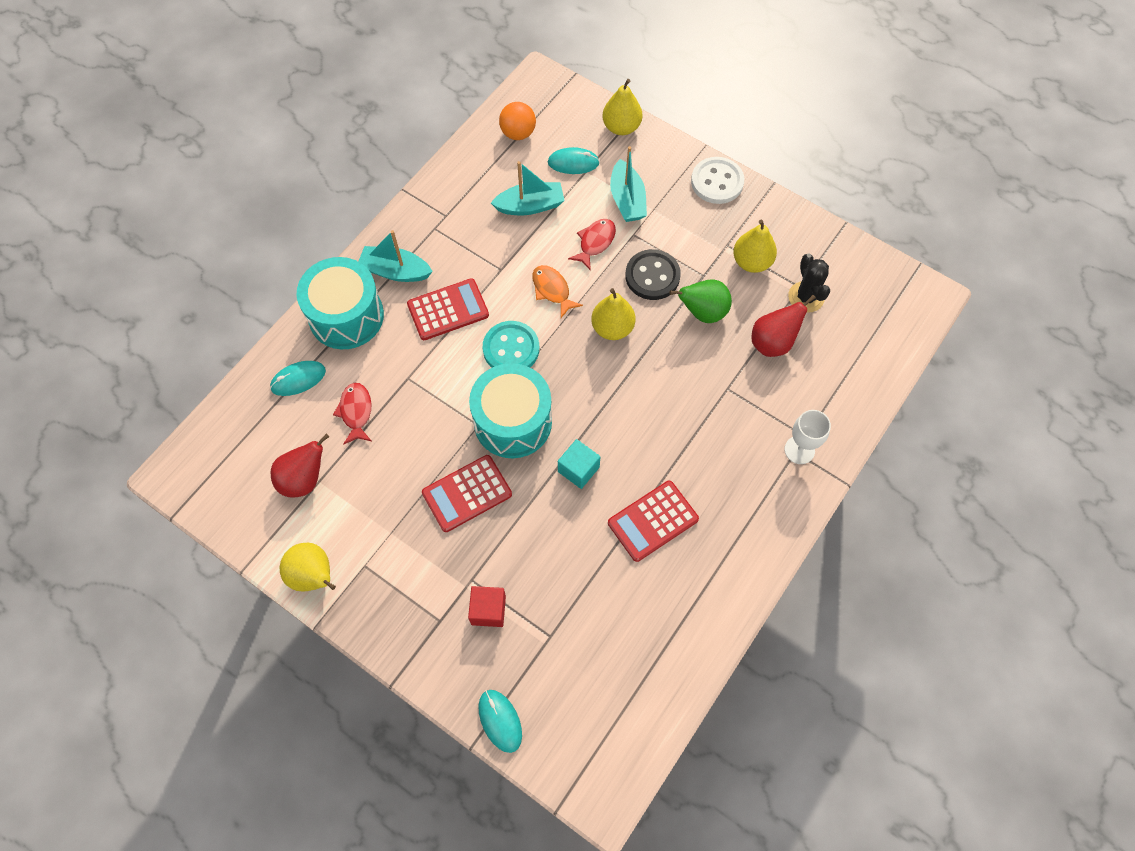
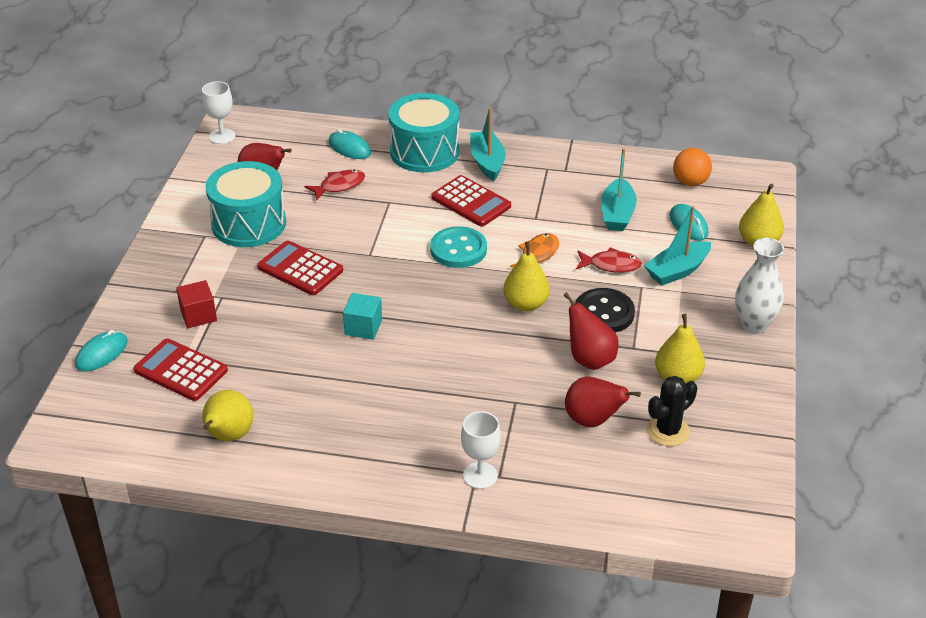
camera: 65 degrees right, 25 degrees down
yellow pear [280,543,336,592] -> yellow pear moved to [202,390,253,441]
turquoise drum [469,363,552,458] -> turquoise drum moved to [206,161,286,247]
turquoise boat [491,161,565,215] -> turquoise boat turned 45 degrees clockwise [601,148,637,231]
red calculator [608,481,699,562] -> red calculator moved to [134,339,228,401]
green pear [669,279,732,323] -> red pear [564,292,619,370]
white button [691,157,744,204] -> white vase [735,238,784,334]
none -> white goblet [202,81,236,144]

